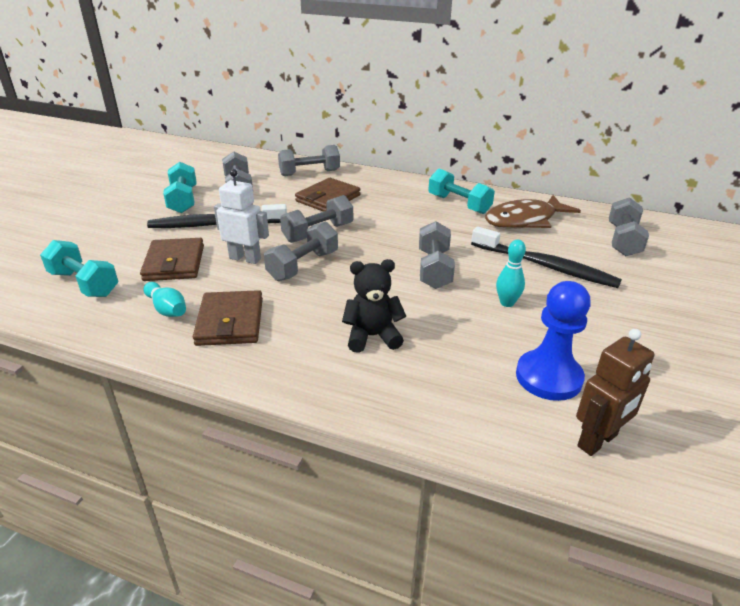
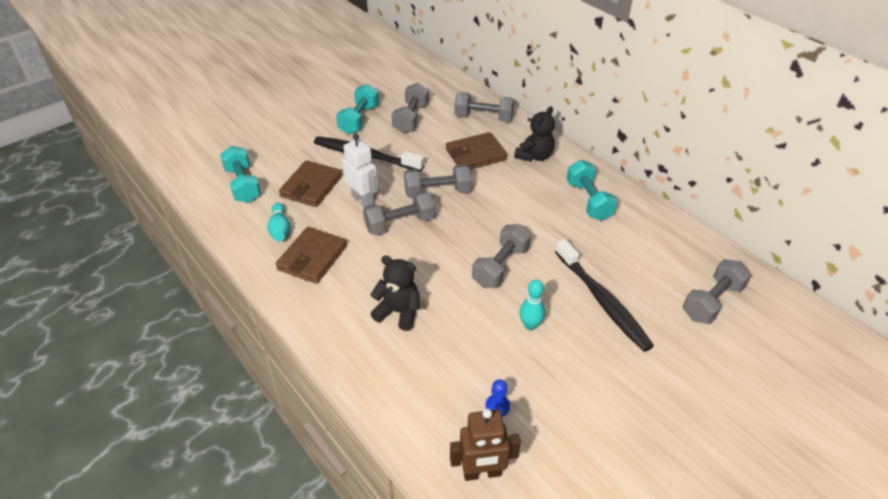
camera: 30 degrees right, 10 degrees up
brown fish [485,195,581,229] -> none
blue pawn [516,281,591,401] -> blue pawn [485,379,510,417], size x0.44
none -> black teddy bear [514,106,555,162]

